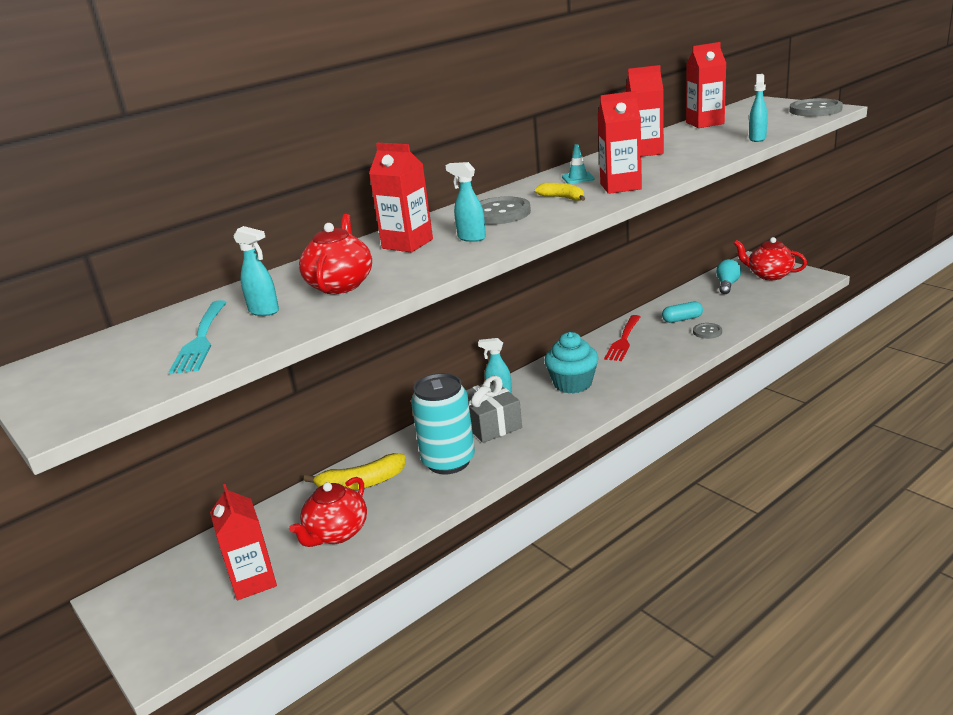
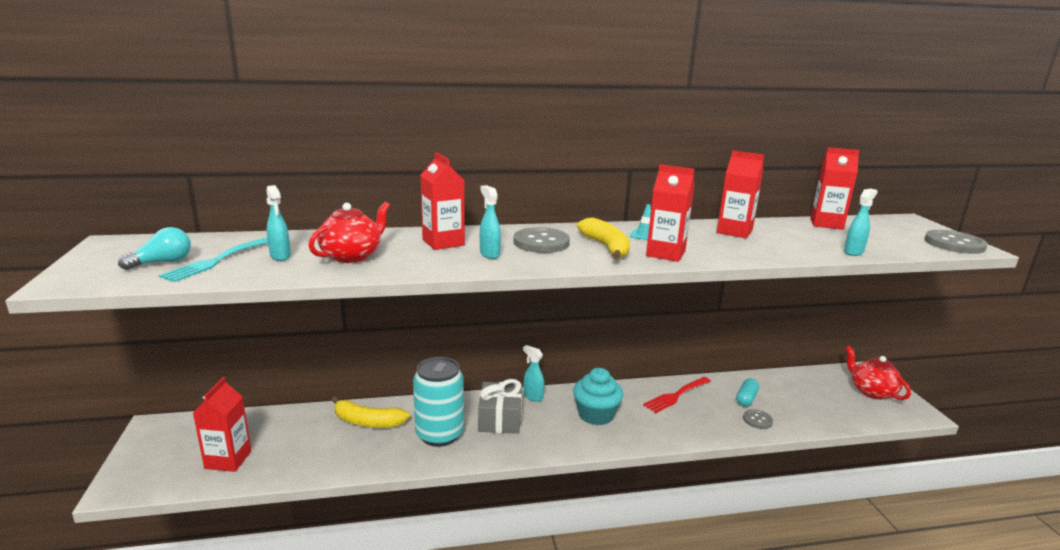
camera: 25 degrees right, 5 degrees down
red teapot [289,477,367,547] -> none
yellow banana [535,183,585,201] -> yellow banana [577,218,630,259], size x1.65
turquoise capsule [662,301,703,323] -> turquoise capsule turned 75 degrees counterclockwise [736,378,759,407]
turquoise light bulb [716,259,741,294] -> turquoise light bulb moved to [118,227,191,270]

